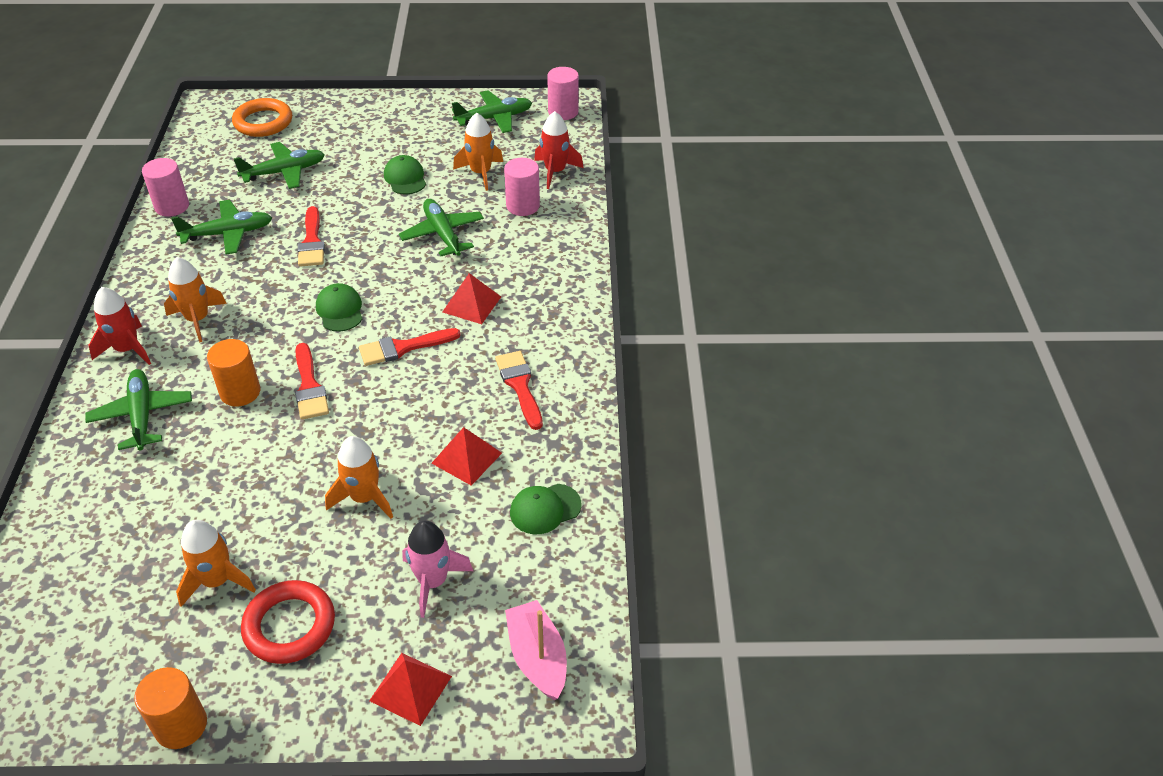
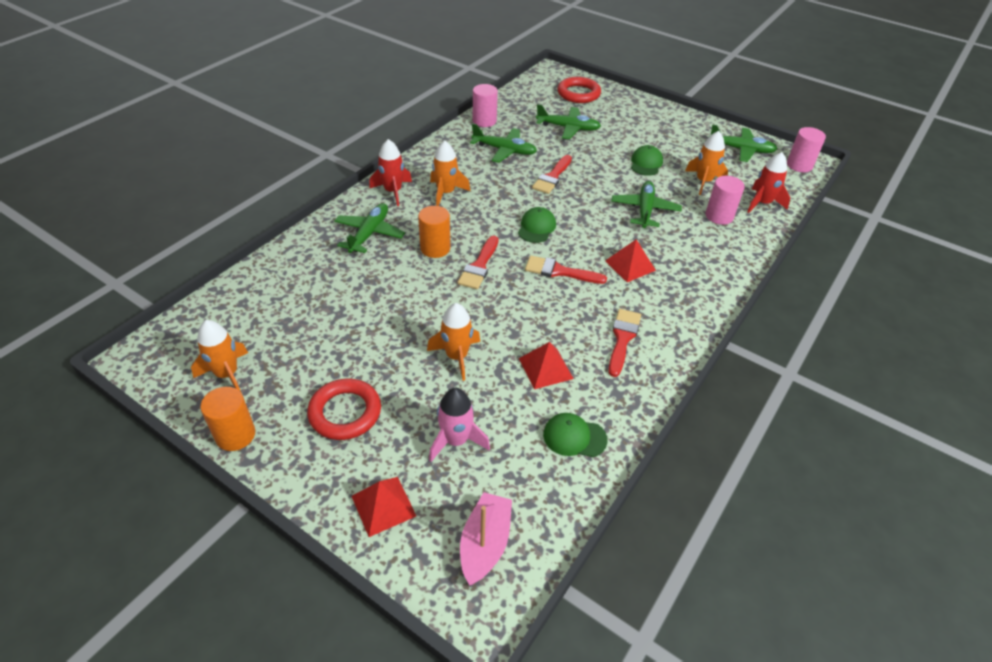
camera: 35 degrees right, 0 degrees up
orange rocket [176,520,256,607] -> orange rocket moved to [191,320,248,392]
orange ring [232,98,292,137] -> red ring [557,77,601,103]

